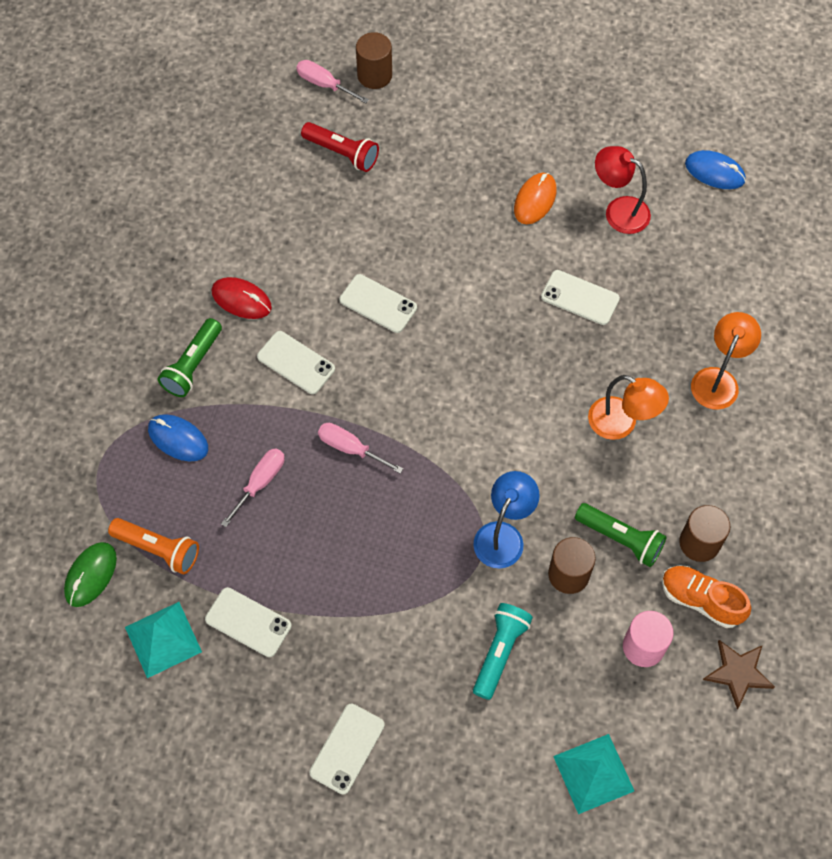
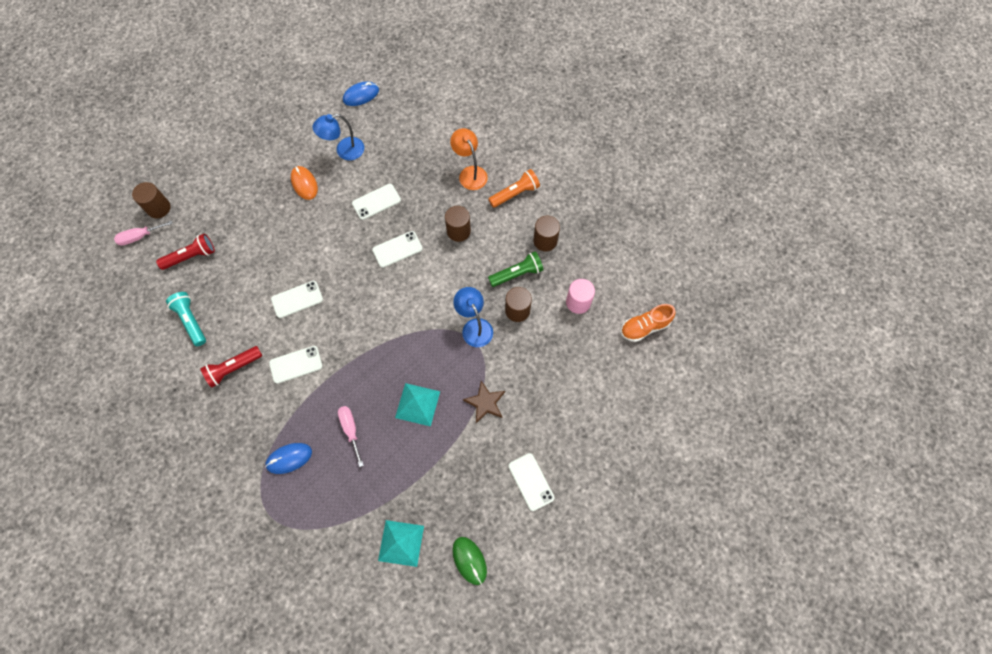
camera: 55 degrees left, 5 degrees up
green mouse [64,542,117,607] -> green mouse moved to [452,537,487,585]
orange flashlight [108,518,199,574] -> orange flashlight moved to [488,169,540,208]
green flashlight [158,318,222,397] -> none
white phone [205,587,292,657] -> white phone moved to [372,231,423,268]
red mouse [211,277,272,319] -> red flashlight [200,346,262,388]
pink screwdriver [318,423,403,474] -> none
turquoise flashlight [473,603,533,700] -> turquoise flashlight moved to [166,292,206,346]
turquoise pyramid [553,734,634,814] -> turquoise pyramid moved to [395,383,440,427]
orange lamp [588,375,669,440] -> brown cylinder [445,206,471,242]
red lamp [595,146,651,234] -> blue lamp [312,114,364,160]
orange shoe [662,566,751,628] -> orange shoe moved to [621,304,676,342]
brown star [703,640,775,709] -> brown star moved to [463,381,505,423]

